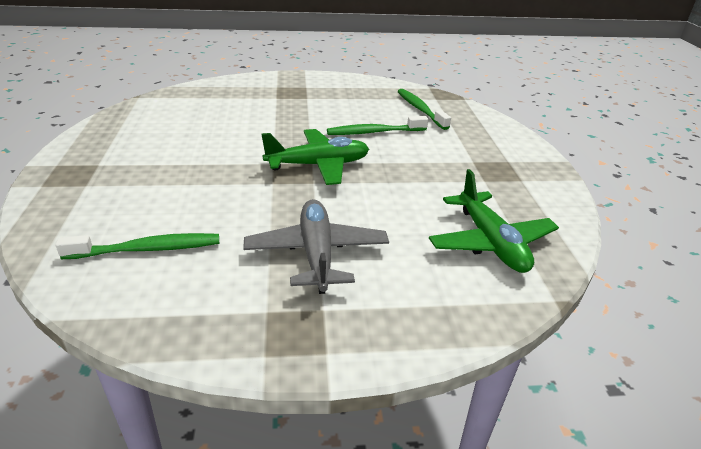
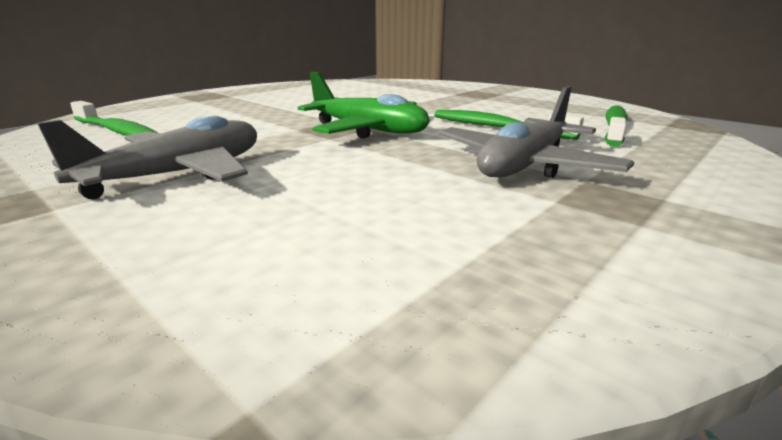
camera: 50 degrees right, 10 degrees down
green plane [429,169,559,273] -> none
none -> grey plane [439,86,634,178]

